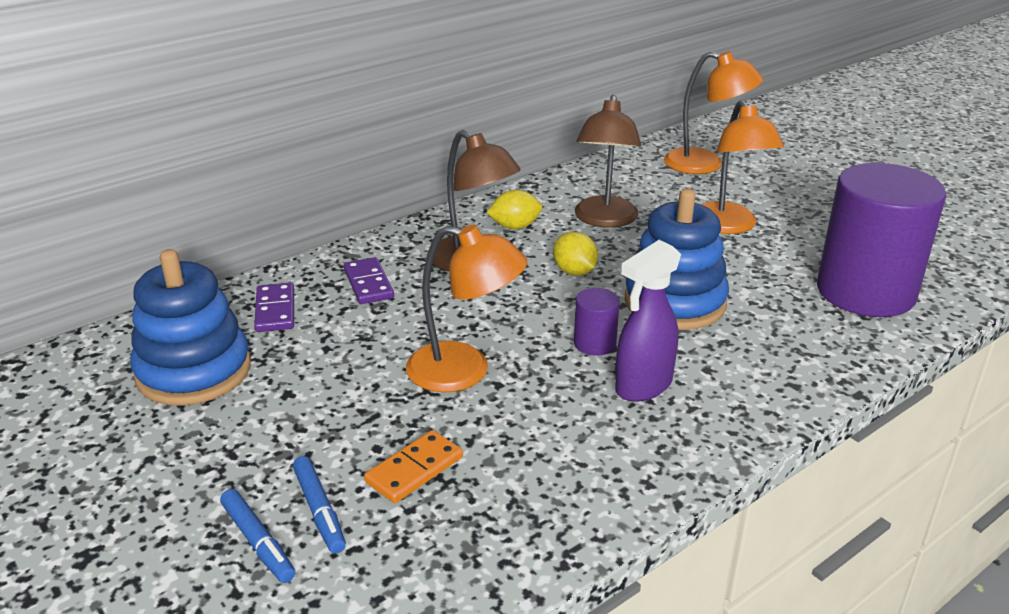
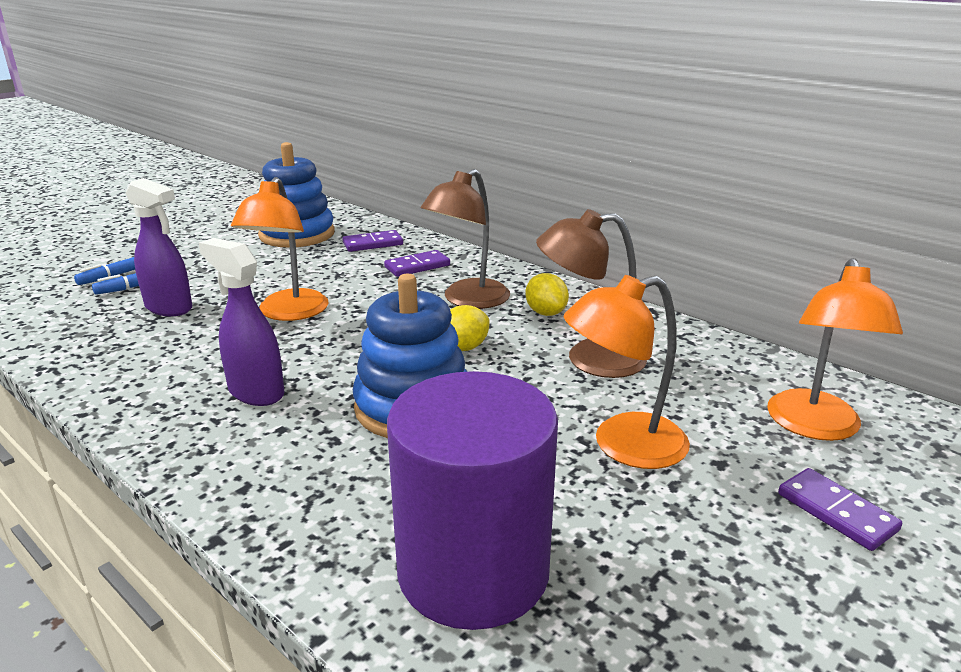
camera: 80 degrees right, 5 degrees down
orange domino [364,430,463,503] -> purple spray bottle [126,178,192,316]
purple cylinder [574,288,620,356] -> none
none -> purple domino [778,468,902,551]

